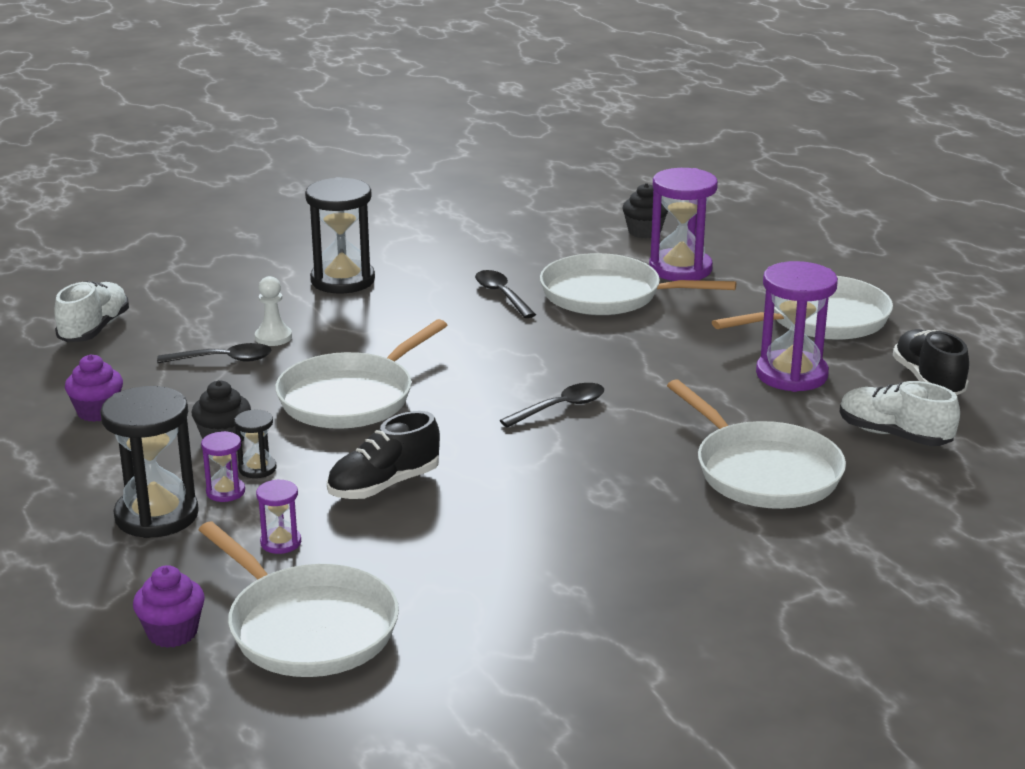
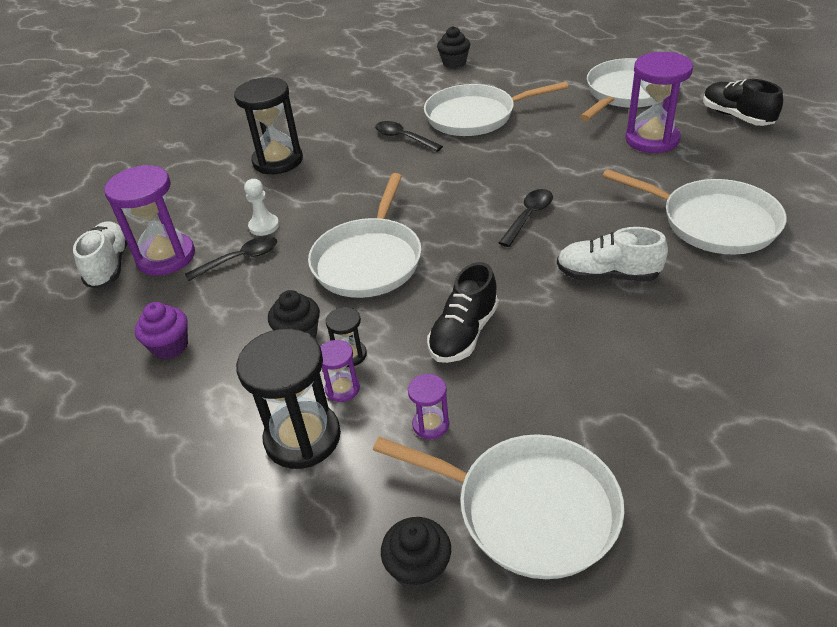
camera: 20 degrees left, 15 degrees up
purple cupcake [133,565,205,648] -> black cupcake [381,517,451,592]
purple hourglass [649,168,718,281] -> purple hourglass moved to [104,165,195,276]
white shoe [839,381,960,446] -> white shoe moved to [557,227,668,281]

